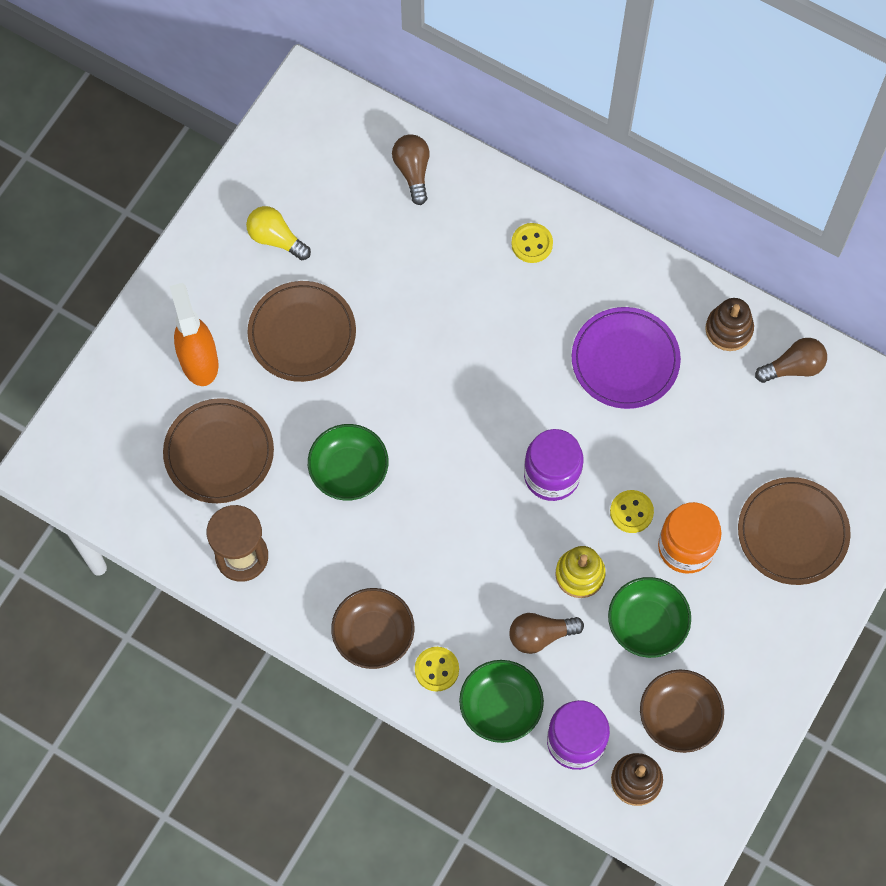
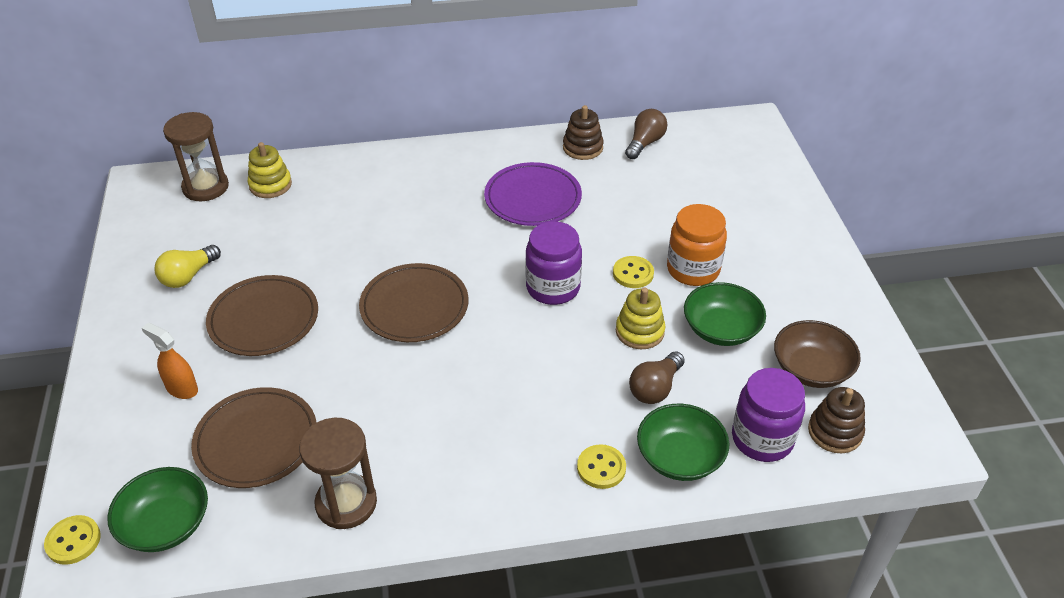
camera: 40 degrees left, 25 degrees down
orange spray bottle [169,283,218,386] -> orange spray bottle [142,323,198,399], size x0.62
yellow light bulb [246,206,311,260] -> yellow light bulb turned 45 degrees counterclockwise [154,245,221,288]
green bowl [308,424,388,500] -> green bowl moved to [107,467,208,552]
brown bowl [331,588,415,669] -> none
brown light bulb [392,134,430,205] -> yellow stacking toy [248,142,292,198]
yellow button [511,223,553,263] -> yellow button moved to [44,515,101,565]
brown plate [738,477,851,585] -> brown plate moved to [359,263,468,342]
none -> brown hourglass [163,112,229,201]

